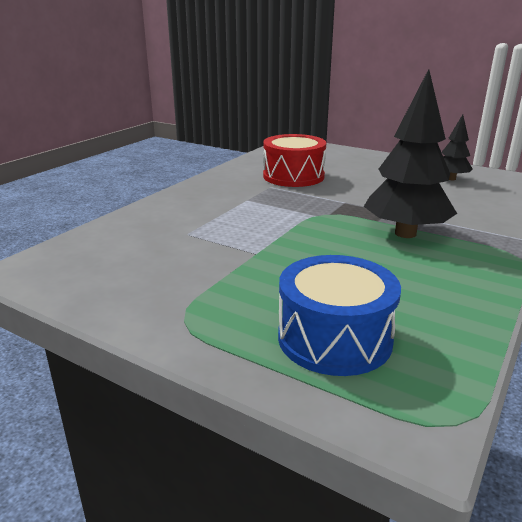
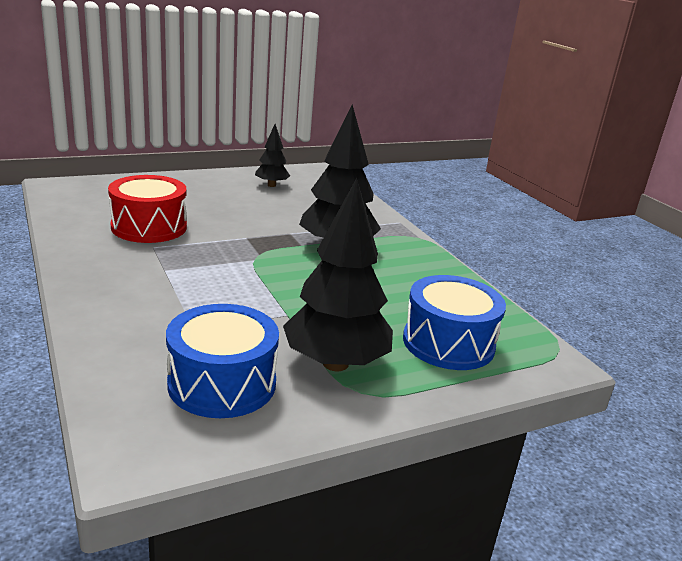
camera: 60 degrees left, 0 degrees up
none -> blue drum [166,304,279,418]
none -> black tree [283,178,393,371]

